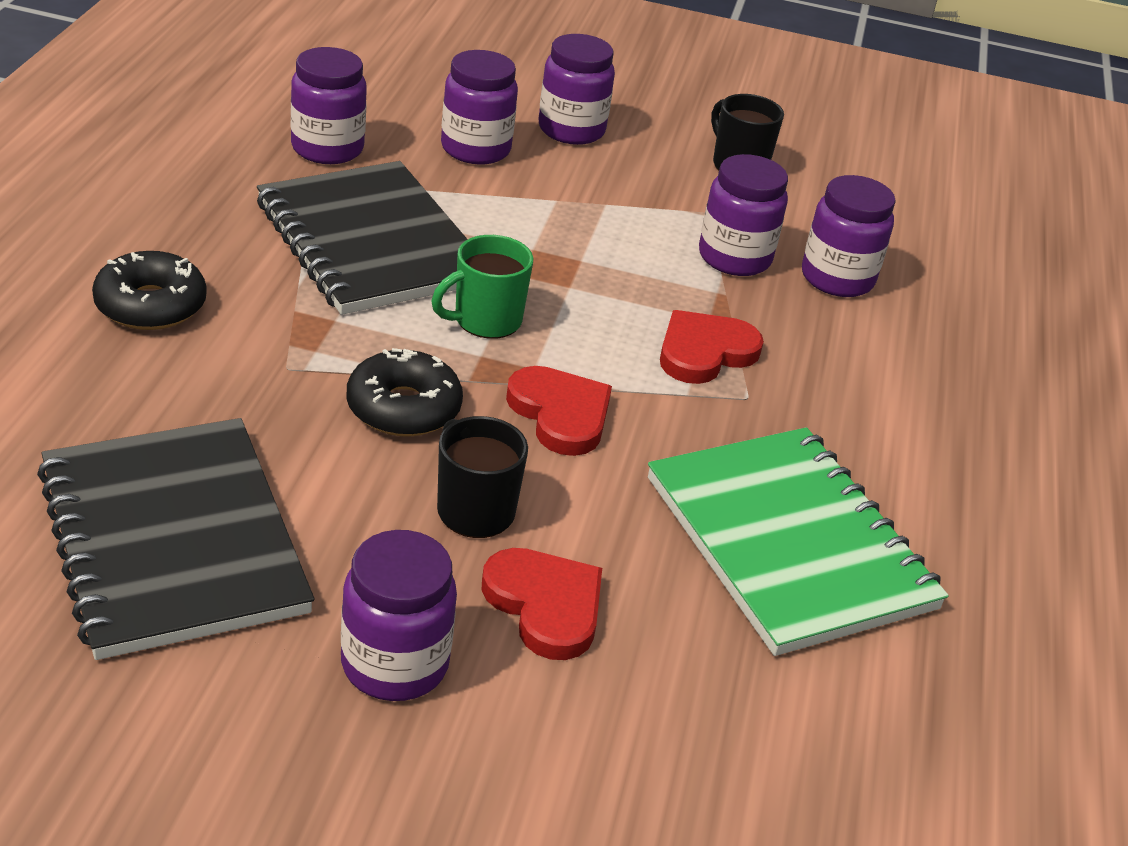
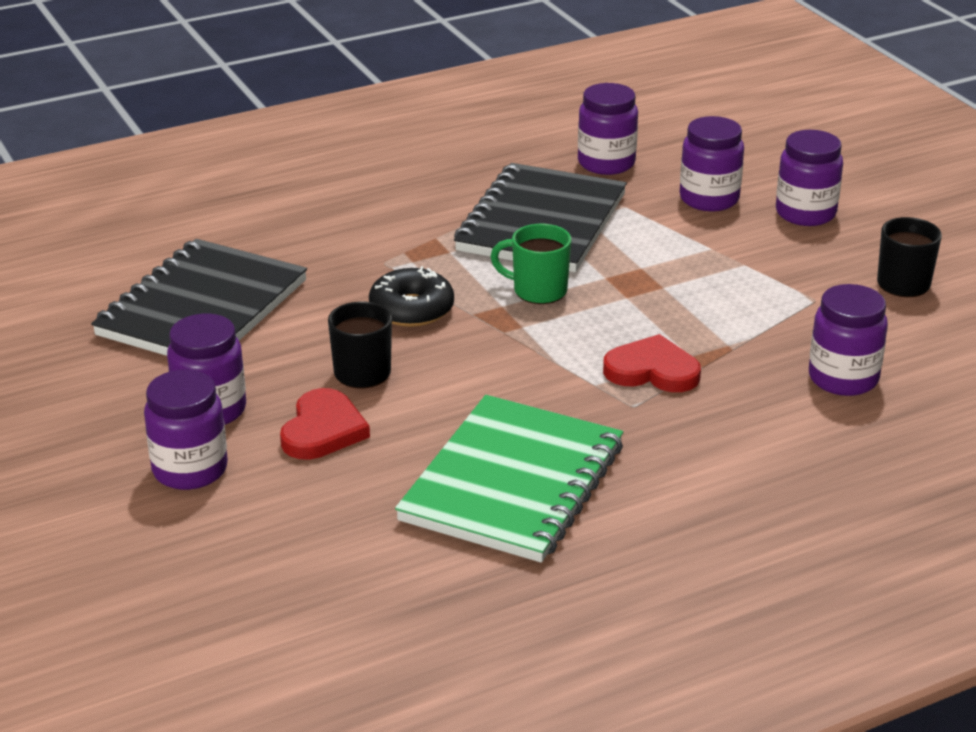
camera: 55 degrees right, 5 degrees down
black donut [92,251,207,330] -> none
red heart [506,366,612,456] -> none
purple jar [699,154,788,276] -> purple jar moved to [144,370,228,490]

